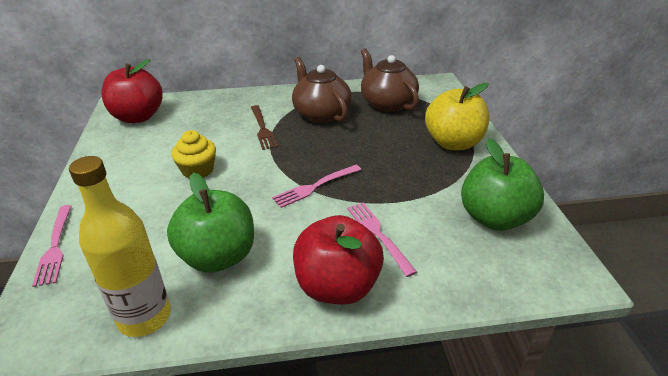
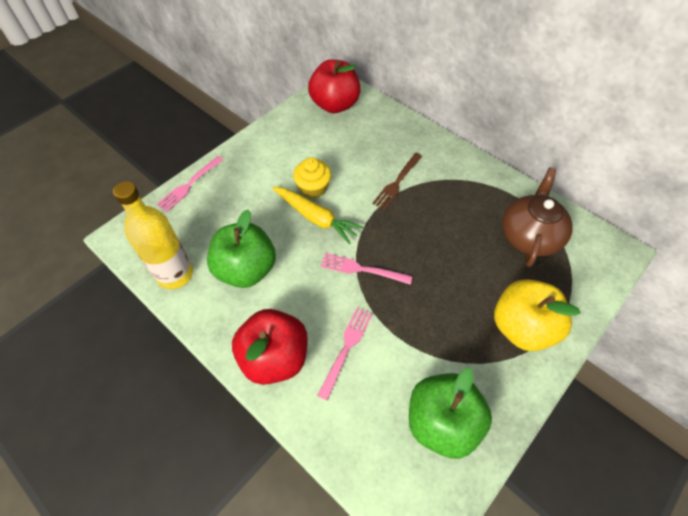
camera: 50 degrees right, 20 degrees up
brown teapot [292,57,352,123] -> none
none -> yellow carrot [272,187,363,244]

